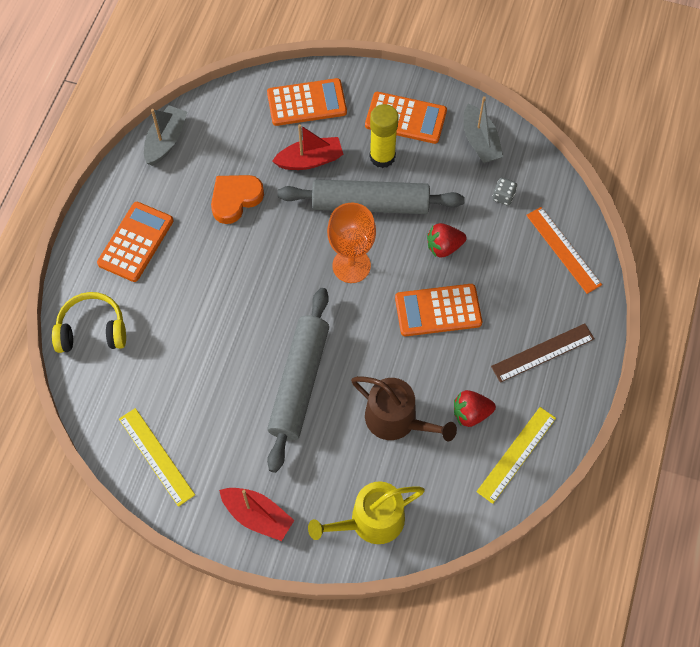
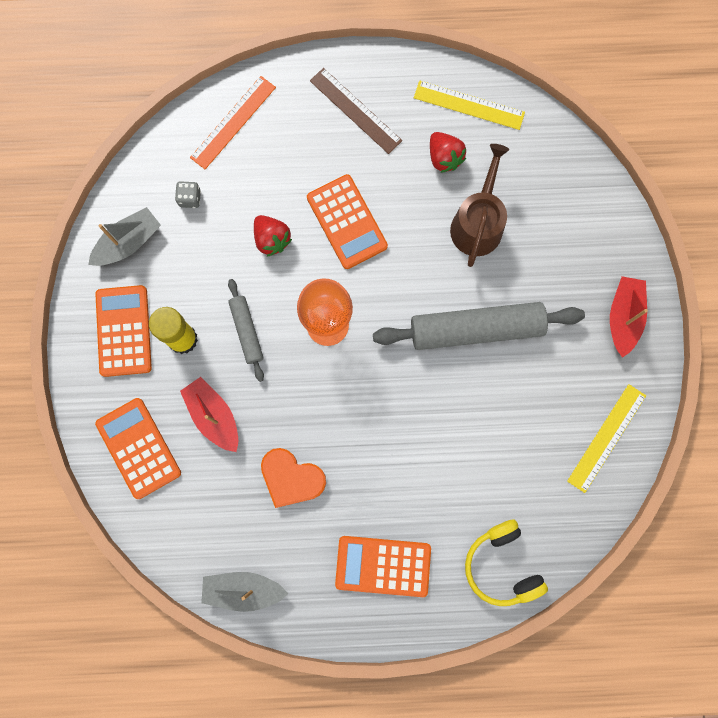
camera: 110 degrees left, 15 degrees up
grey rolling pin [277,179,465,214] -> grey rolling pin [228,279,264,382], size x0.51
yellow watering can [308,481,425,544] -> none

